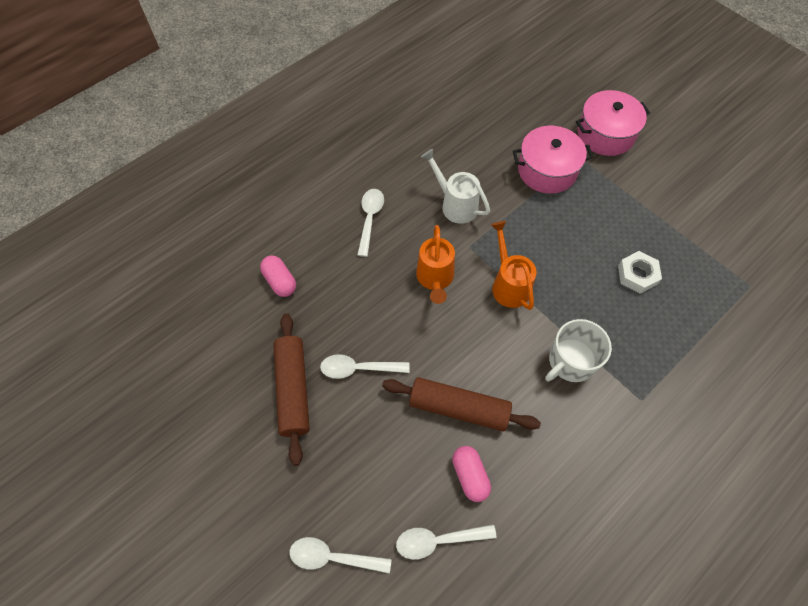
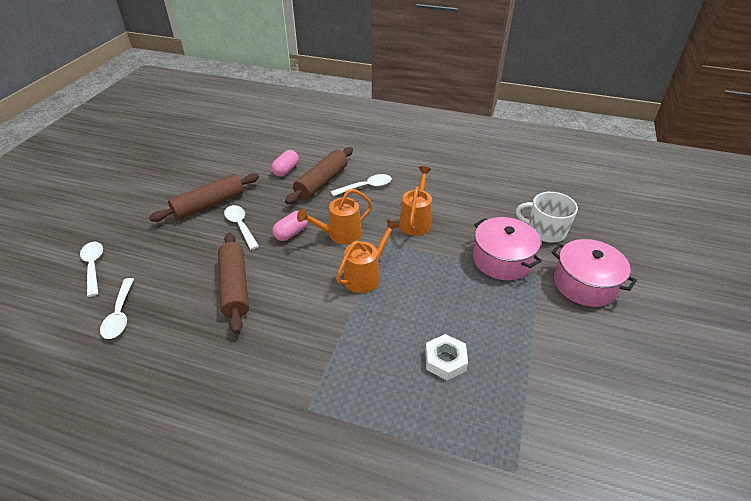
camera: 60 degrees right, 20 degrees down
white spoon [396,524,497,560] -> white spoon turned 150 degrees counterclockwise [100,278,134,339]
white watering can [421,149,490,224] -> orange watering can [399,166,432,236]
pink capsule [452,446,491,502] -> pink capsule moved to [272,211,308,241]
white mug [545,319,612,382] -> white mug moved to [516,192,578,243]
none -> brown rolling pin [285,147,353,204]

